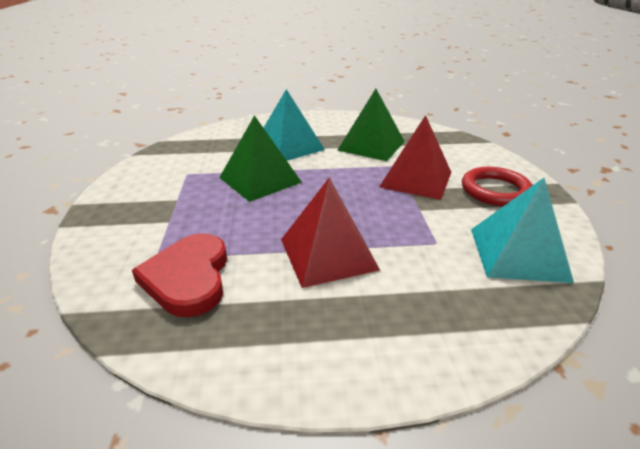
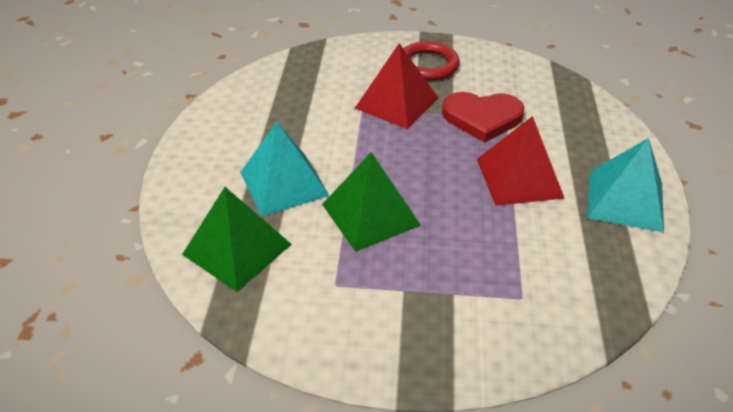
camera: 80 degrees left, 10 degrees up
red heart [132,233,227,317] -> red heart moved to [442,92,525,143]
green pyramid [337,89,405,161] -> green pyramid moved to [182,187,292,292]
turquoise pyramid [471,178,574,283] -> turquoise pyramid moved to [587,138,664,233]

